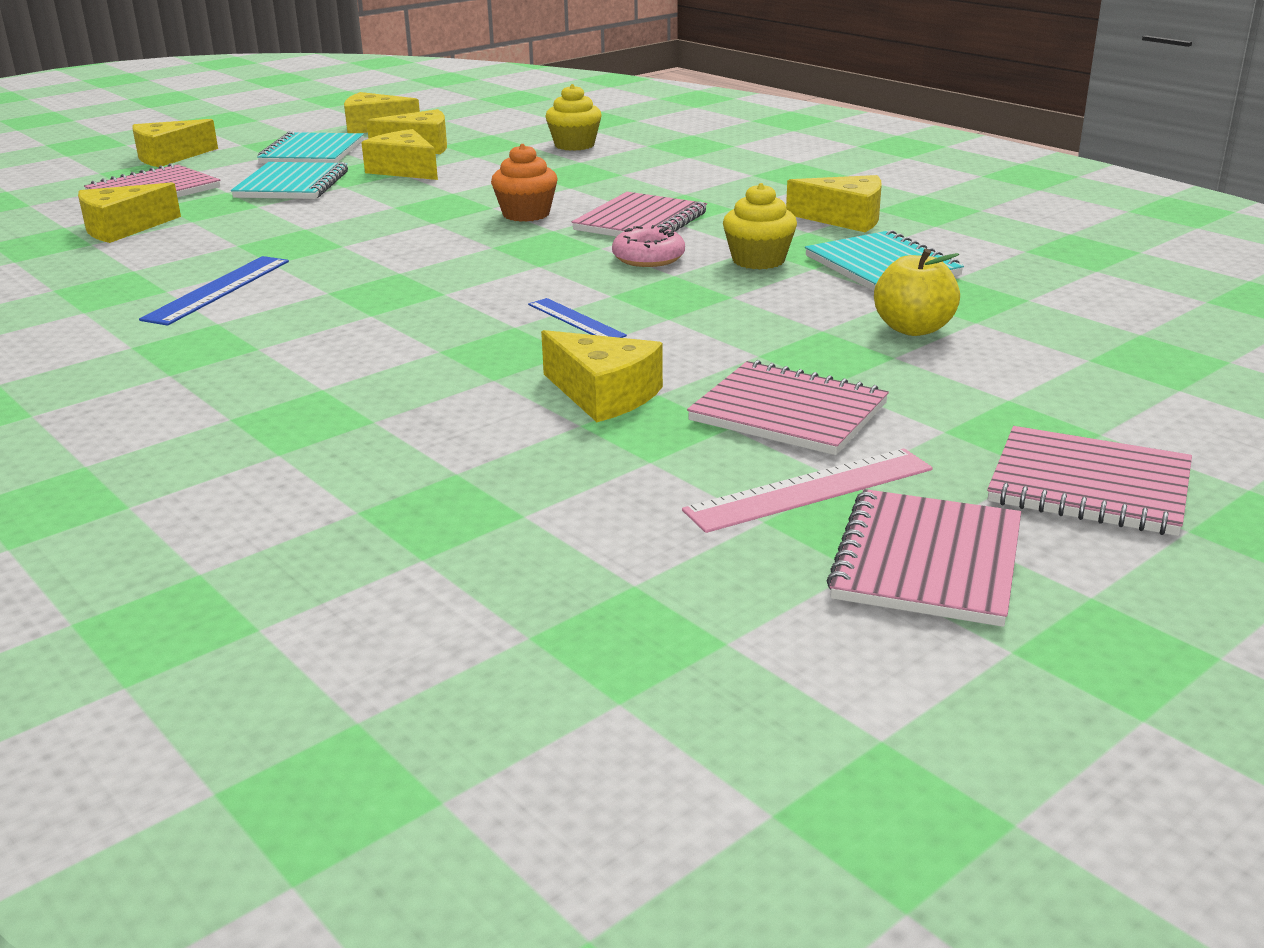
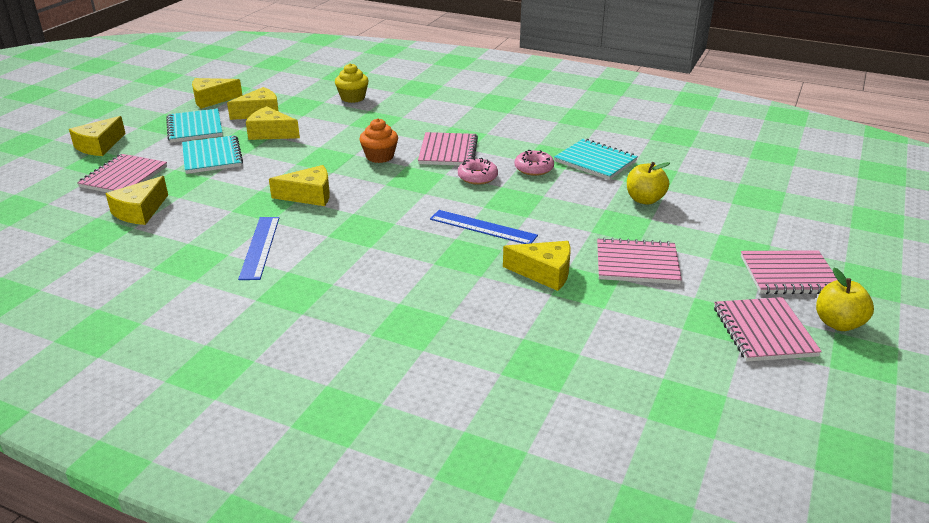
camera: 25 degrees left, 5 degrees up
blue ruler [528,298,627,338] -> blue ruler [430,210,538,244], size x1.53
pink ruler [682,448,933,533] -> none
yellow cupcake [723,183,797,269] -> pink donut [514,150,554,176]
yellow cheese [786,175,882,232] -> yellow cheese moved to [269,165,330,206]
none -> yellow apple [816,268,874,331]

